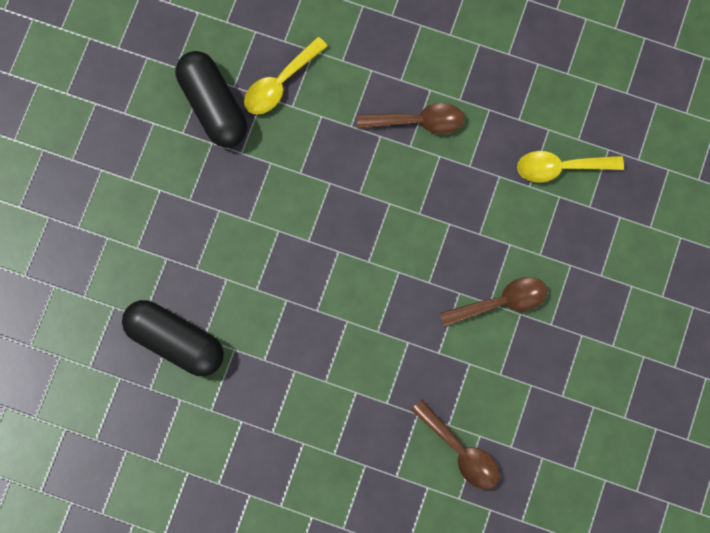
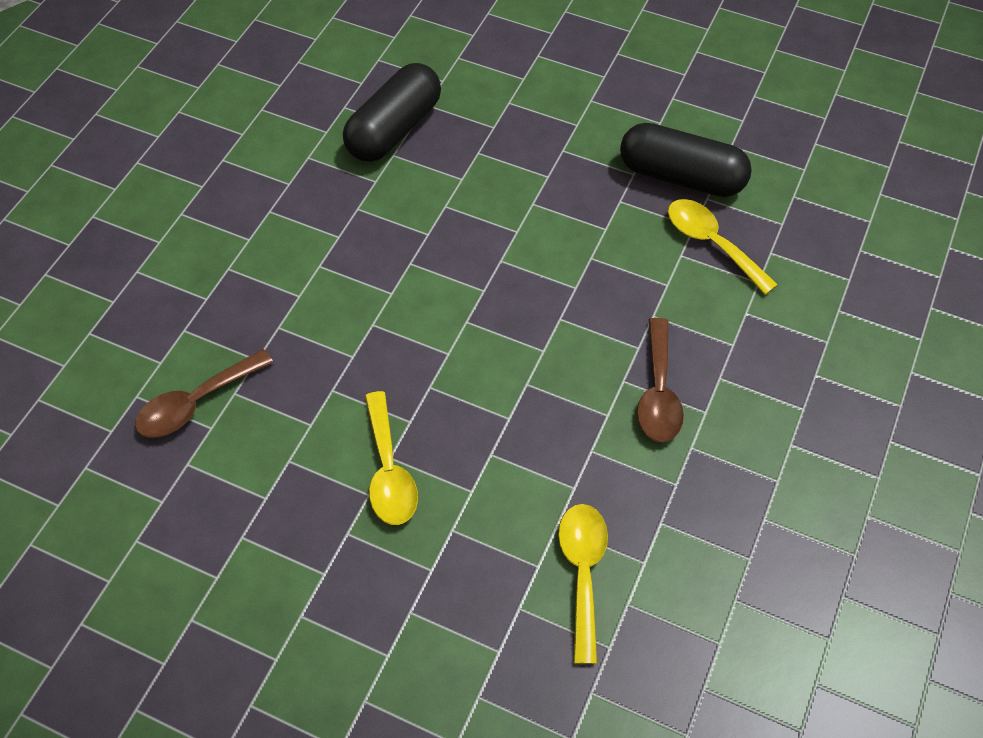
camera: 95 degrees right, 20 degrees down
black capsule [176,51,247,148] -> black capsule turned 45 degrees clockwise [620,123,752,197]
brown spoon [440,277,547,327] -> yellow spoon [365,391,418,525]

